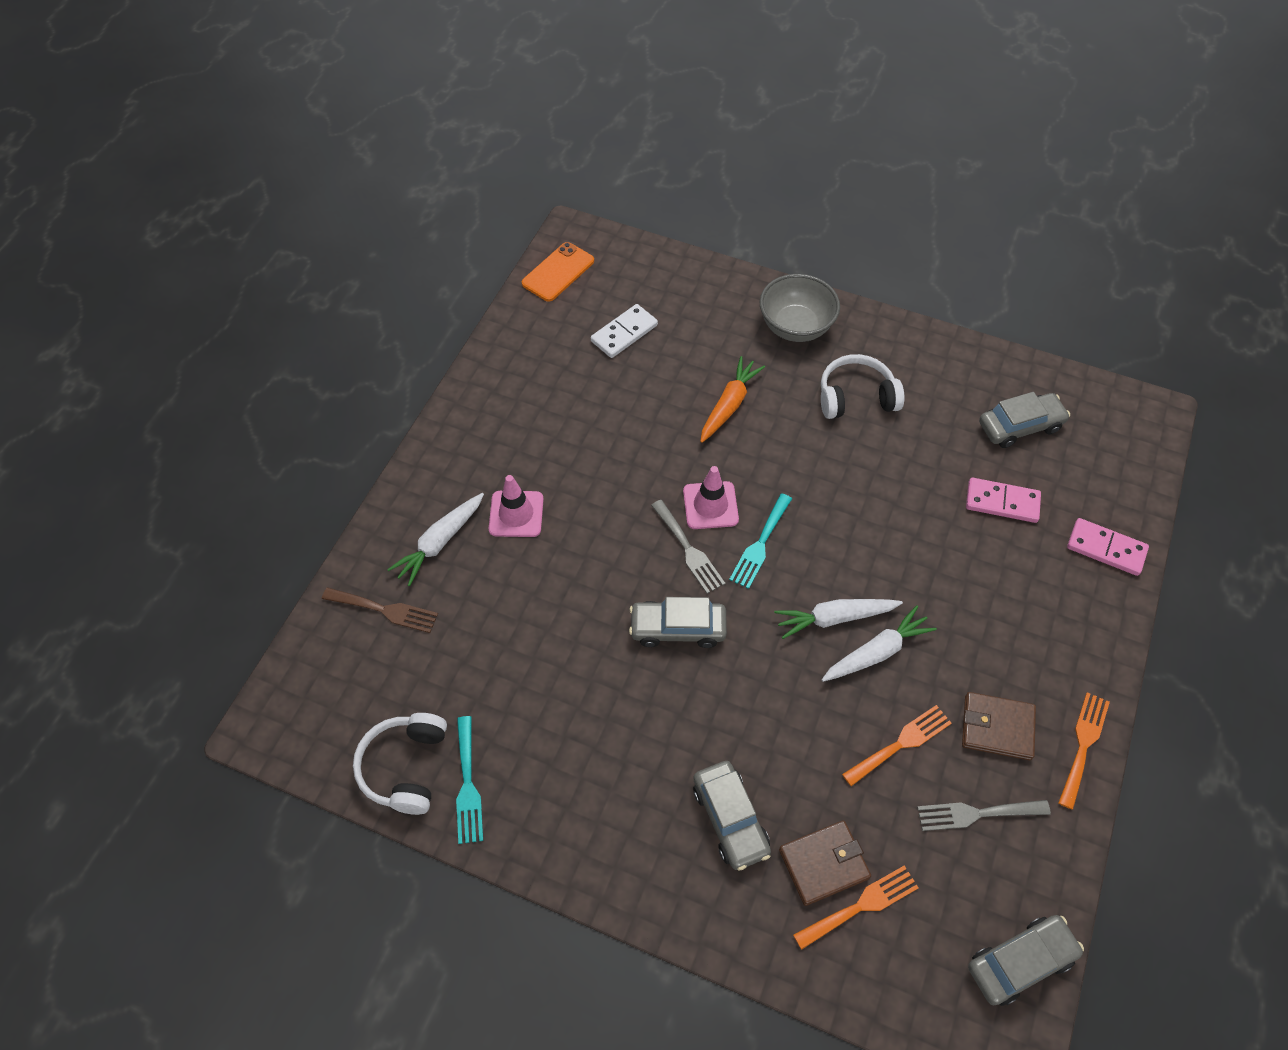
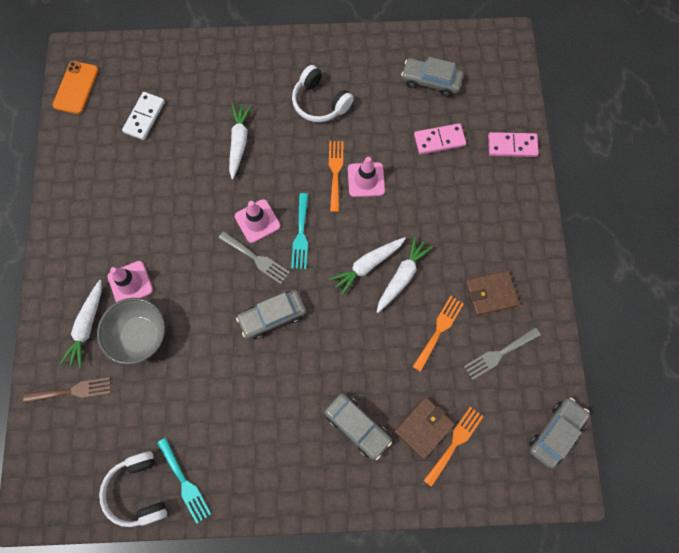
camera: 25 degrees left, 15 degrees up
orange carrot [700,356,765,443] -> white carrot [229,104,252,179]
grey bowl [760,274,840,342] -> grey bowl moved to [97,298,165,365]
white headphones [821,354,905,419] -> white headphones turned 105 degrees counterclockwise [292,65,354,122]
grey car [979,392,1070,448] -> grey car turned 120 degrees counterclockwise [401,57,463,97]
orange fork [1058,692,1110,810] -> orange fork moved to [329,141,344,212]
none -> pink traffic cone [348,157,385,197]

